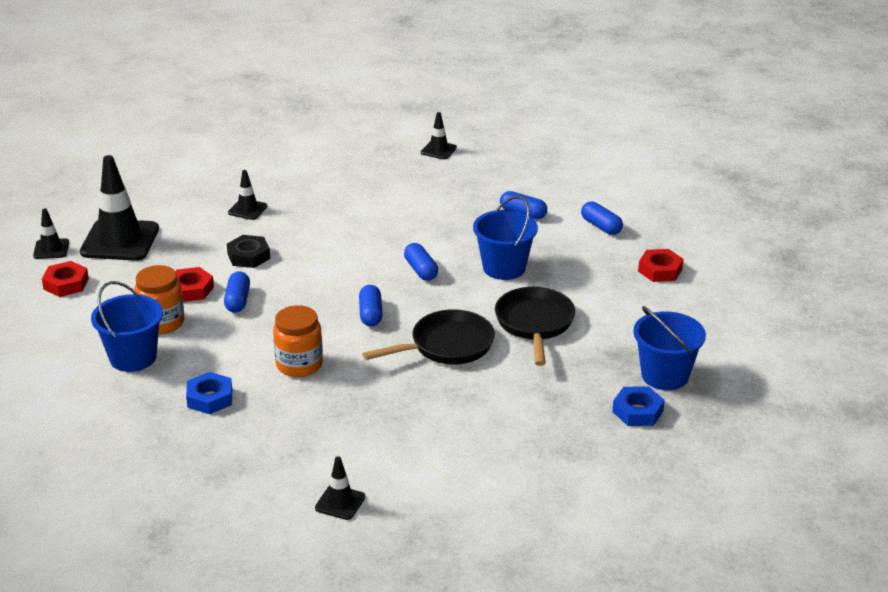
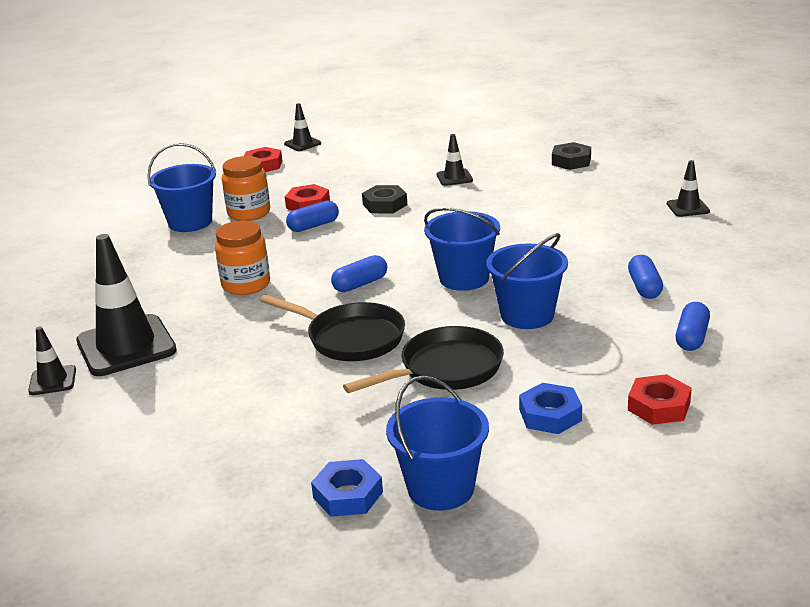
camera: 60 degrees right, 5 degrees down
black traffic cone [80,155,159,261] -> black traffic cone moved to [76,234,177,376]
blue nut [186,372,232,414] -> blue nut moved to [519,383,582,434]
blue capsule [404,243,438,281] -> blue bucket [424,207,500,291]
none -> black nut [552,142,591,170]

